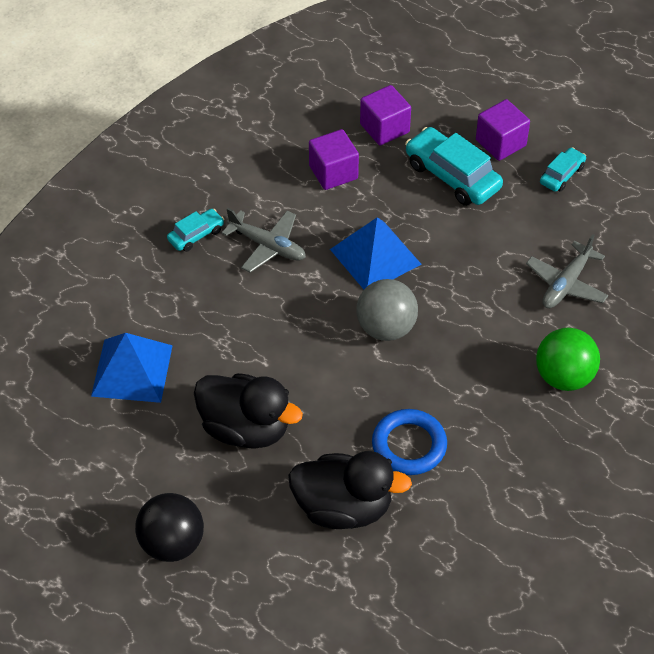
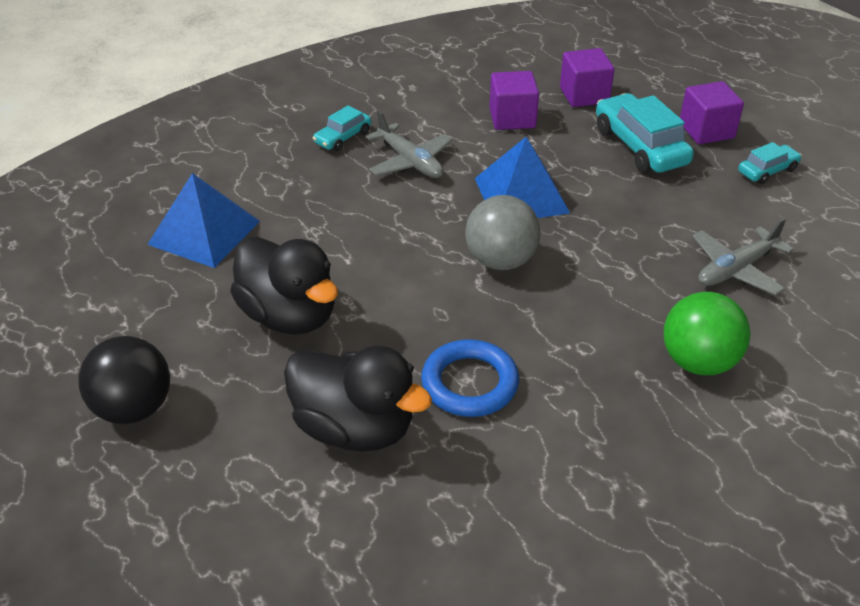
camera: 20 degrees right, 10 degrees down
turquoise car [167,209,224,252] -> turquoise car turned 150 degrees clockwise [313,105,371,151]

